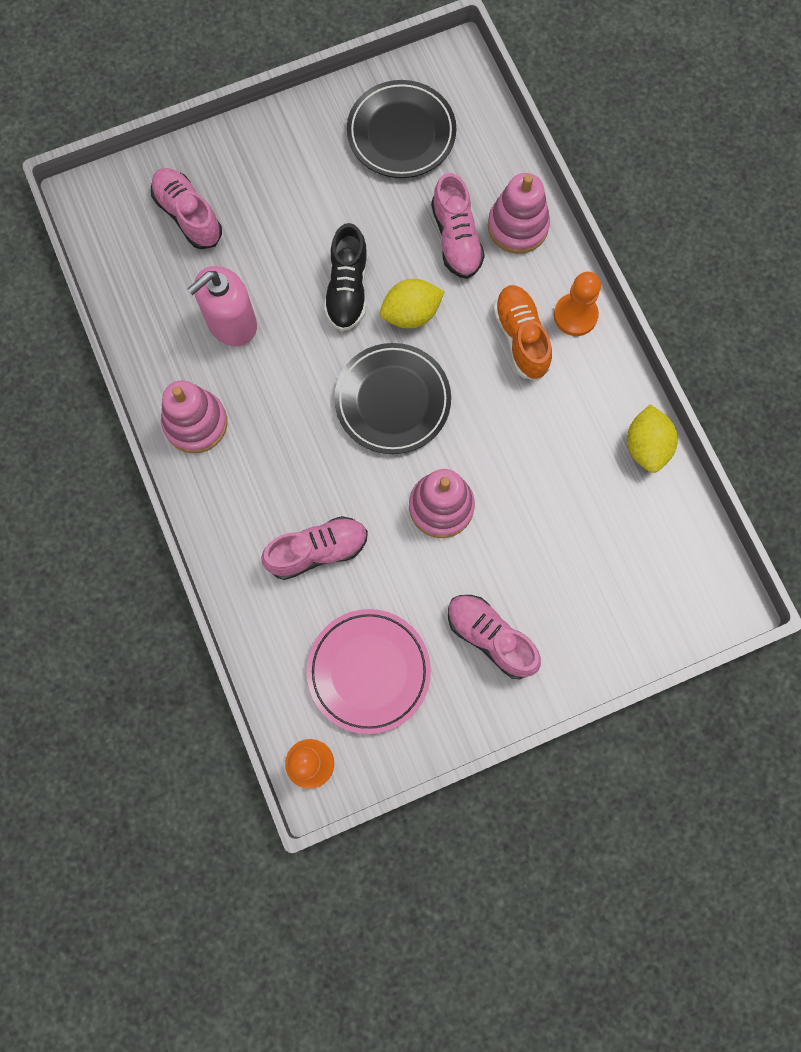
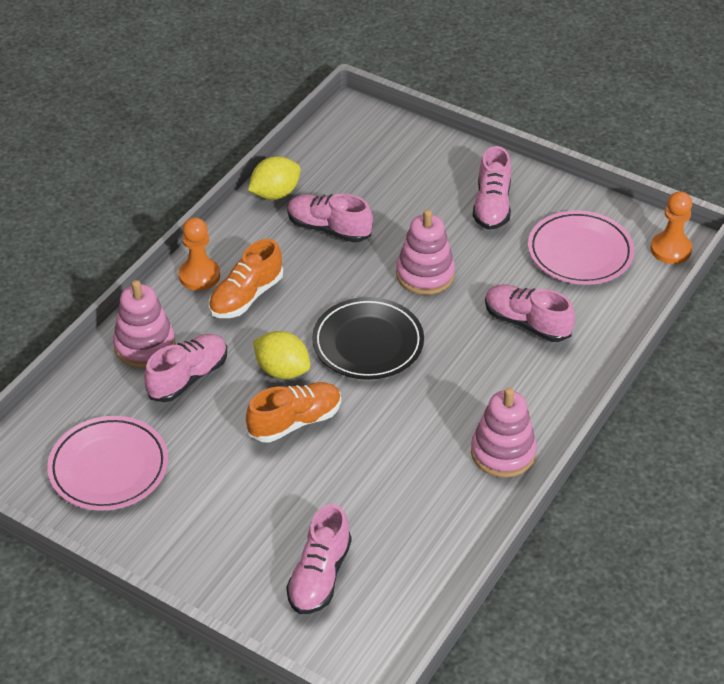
camera: 125 degrees left, 30 degrees down
pink soap dispenser [187,266,257,346] -> none
black shoe [324,223,368,331] -> orange shoe [246,382,341,443]
black plate [347,80,456,178] -> pink plate [47,416,168,511]
none -> pink shoe [287,193,373,243]

